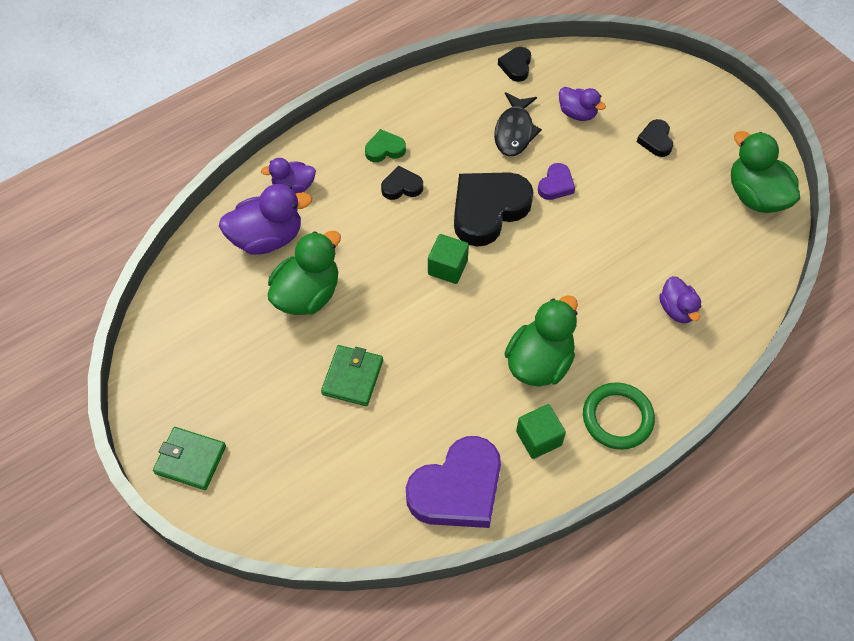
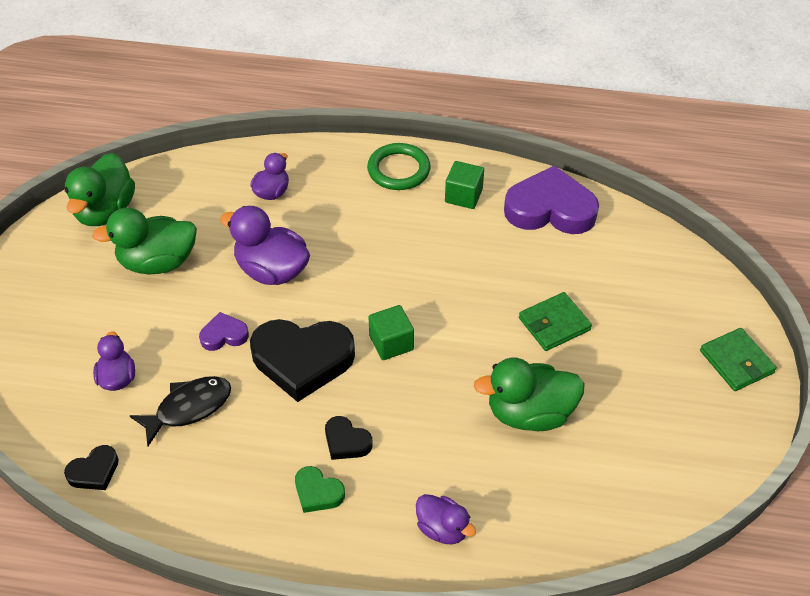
camera: 135 degrees left, 10 degrees down
purple duck [219,184,312,255] -> purple duck moved to [220,206,310,285]
green duck [504,295,578,387] -> green duck moved to [92,208,197,275]
black heart [637,119,673,157] -> none

